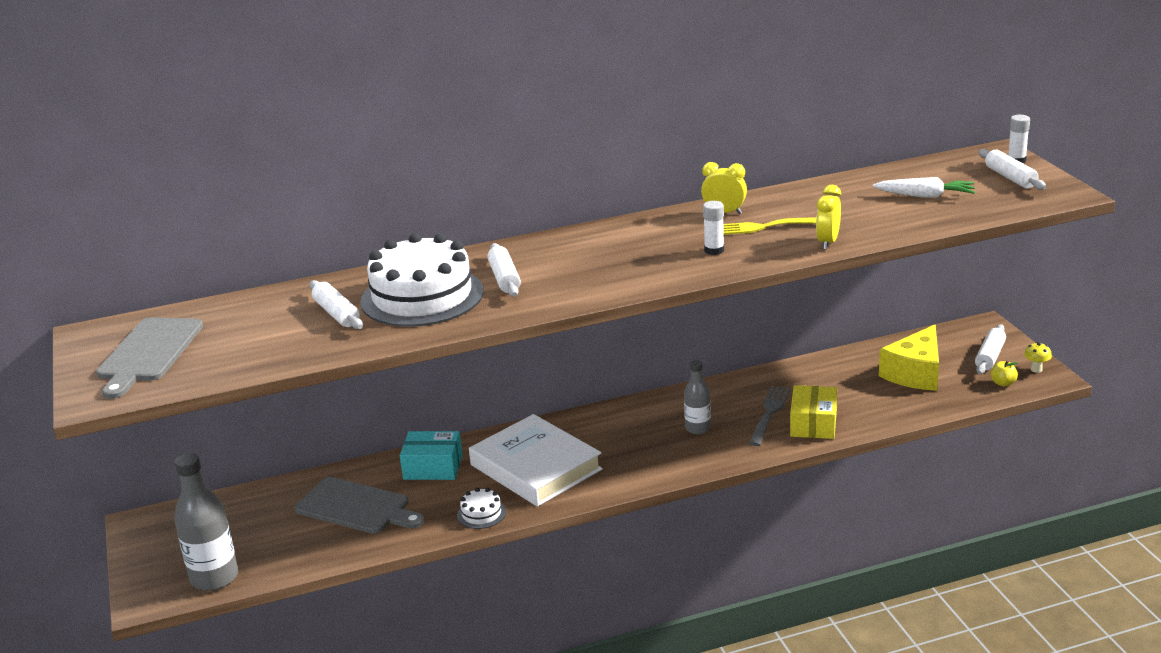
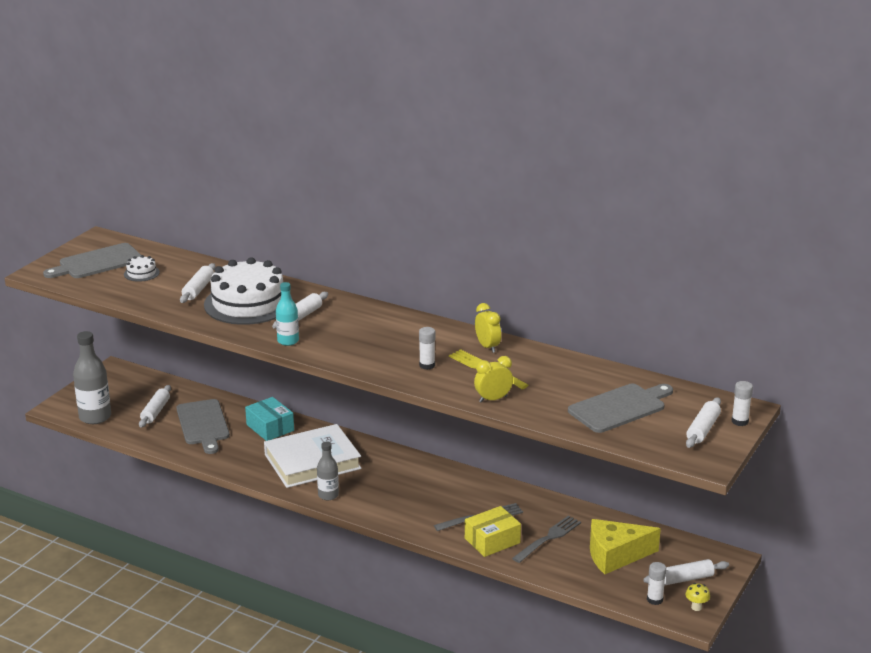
camera: 45 degrees right, 0 degrees up
white cake [457,488,506,529] -> white cake moved to [124,255,160,282]
white book [469,414,603,507] -> white book turned 60 degrees clockwise [264,424,362,488]
grey bottle [684,360,711,434] -> grey bottle moved to [317,441,339,500]
white carrot [873,177,975,198] -> grey cutting board [568,384,673,433]
yellow apple [991,360,1018,387] -> white glue stick [647,562,666,605]
none -> white rolling pin [139,385,171,428]
none -> turquoise bottle [276,282,299,346]
none -> grey fork [512,516,581,563]

